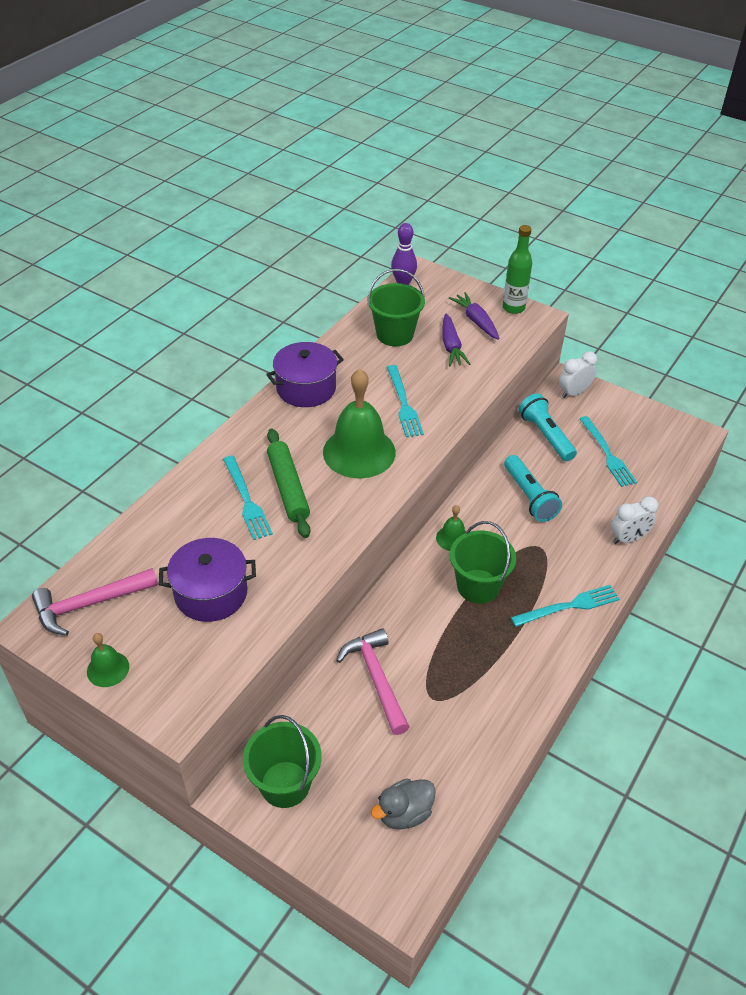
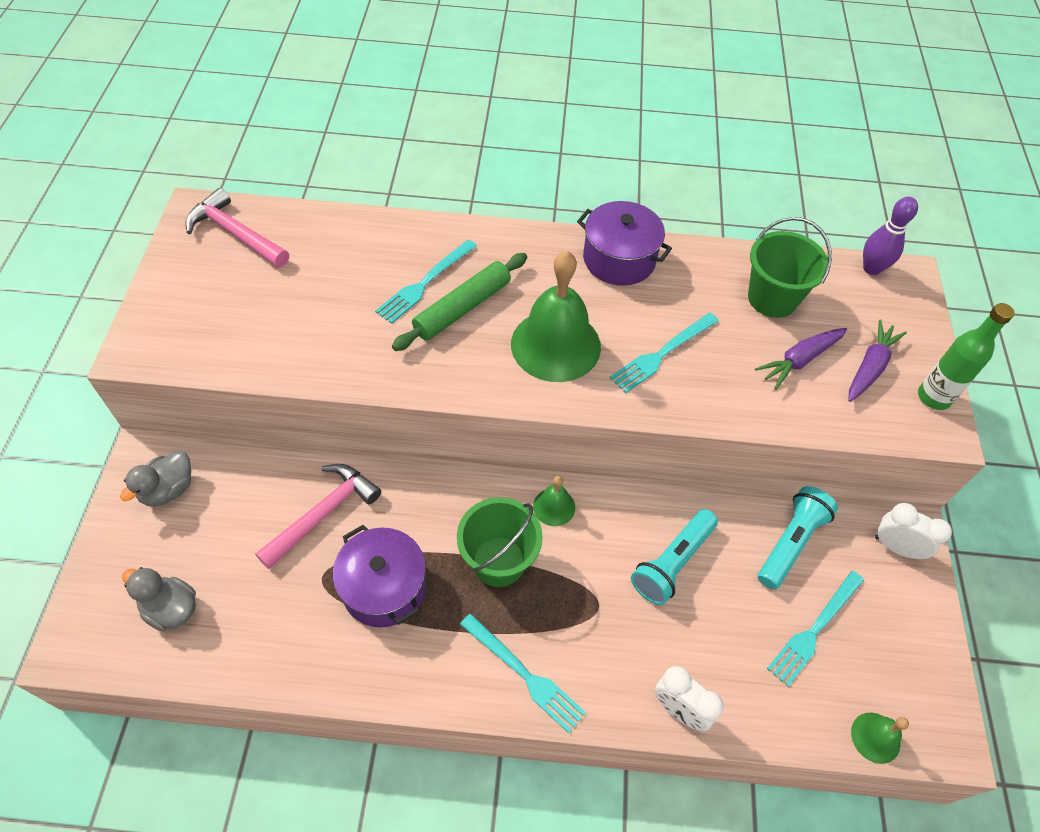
camera: 60 degrees right, 10 degrees up
green bell [87,633,129,687] -> green bell moved to [851,713,909,764]
purple pot [159,538,256,622] -> purple pot moved to [333,525,426,627]
green bucket [243,715,322,808] -> grey duck [120,451,191,507]

